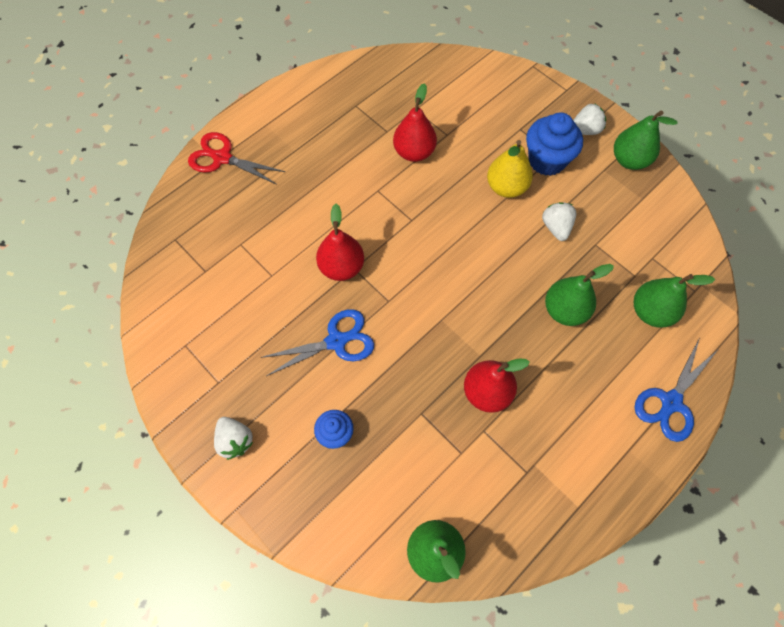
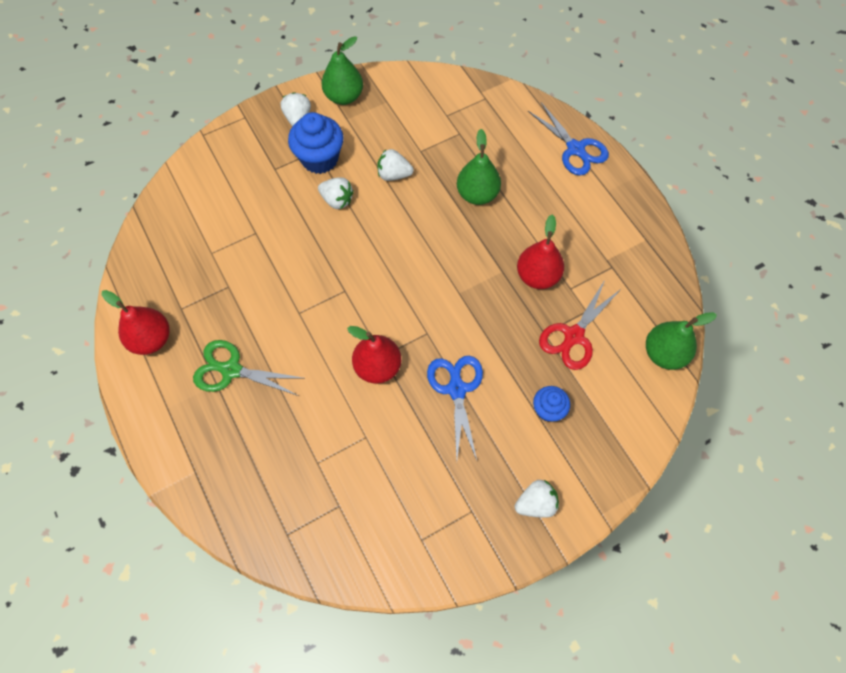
camera: 75 degrees left, 0 degrees up
red scissors [188,132,285,185] -> red scissors moved to [539,280,622,370]
red pear [393,83,437,162] -> red pear moved to [102,290,169,355]
yellow pear [487,140,533,198] -> white strawberry [318,177,354,209]
green pear [634,274,715,327] -> none
none -> green scissors [193,340,302,396]

